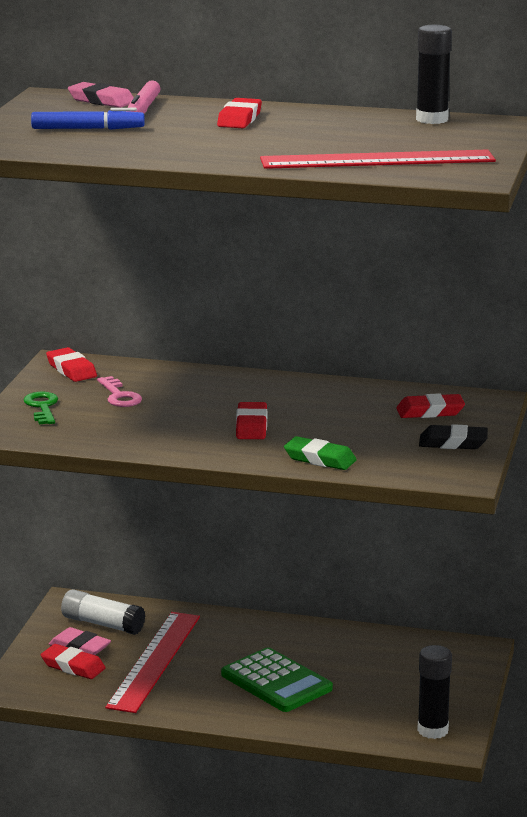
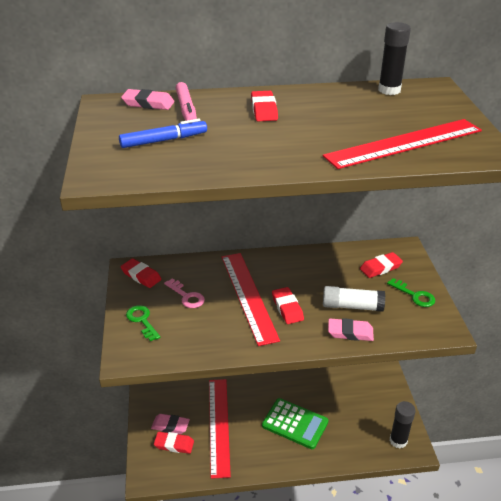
camera: 20 degrees left, 15 degrees up
white glue stick [61,589,145,635] -> white glue stick moved to [323,286,385,312]
green eraser [284,436,357,470] -> pink eraser [328,318,374,341]
black eraser [419,424,488,449] -> green key [387,278,435,307]
none -> red ruler [222,253,280,346]

